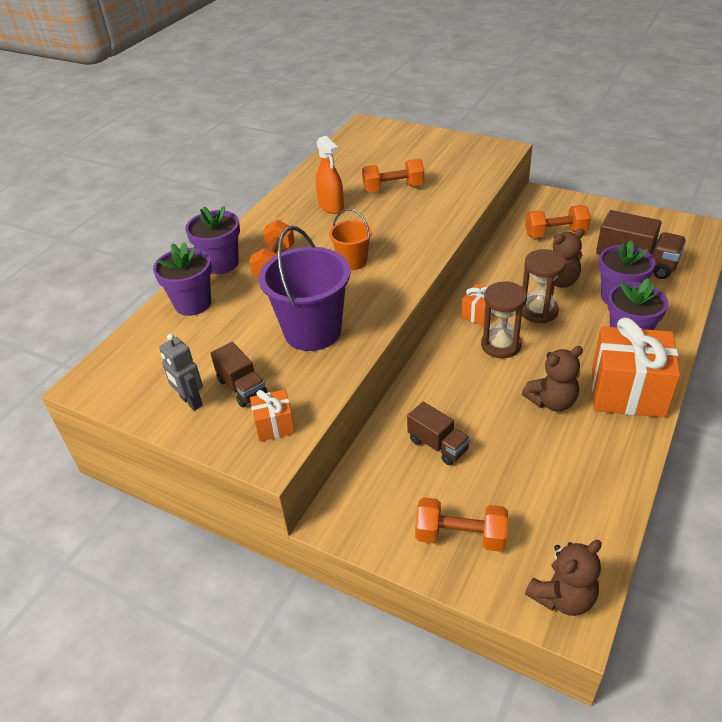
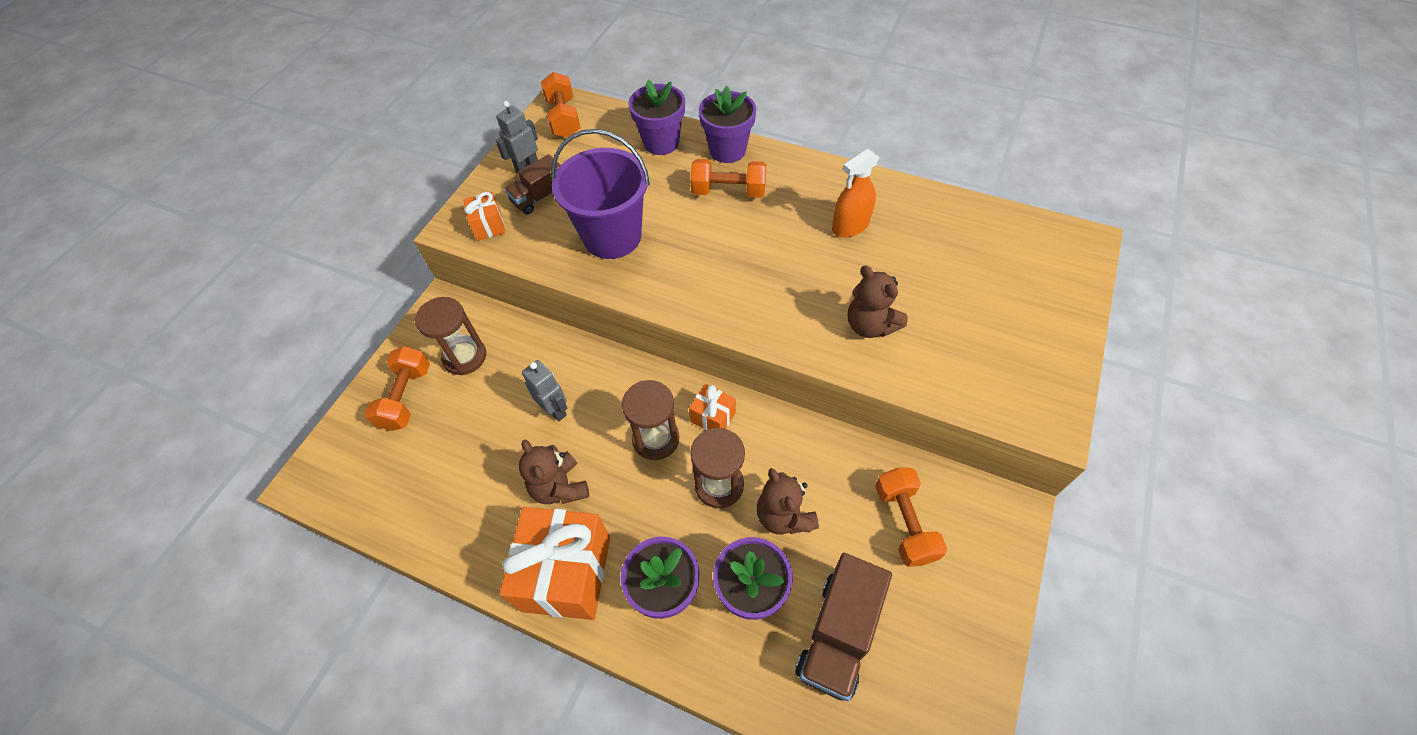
camera: 85 degrees right, 15 degrees up
orange bucket [329,209,372,270] -> none
orange dumbbell [362,159,424,192] -> orange dumbbell moved to [541,72,581,138]
brown truck [407,402,470,465] -> none
brown teddy bear [525,540,602,616] -> brown teddy bear moved to [848,266,908,338]
none -> brown hourglass [415,297,486,375]
none -> grey robot [522,360,568,421]

